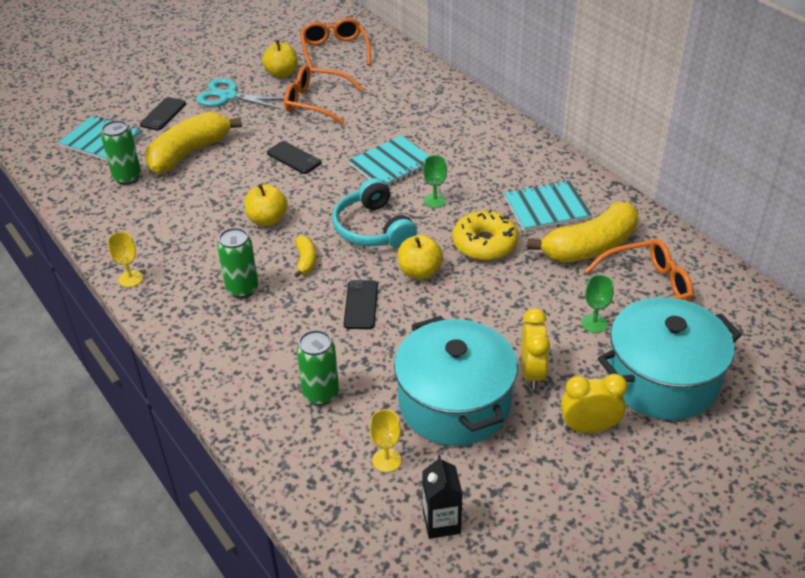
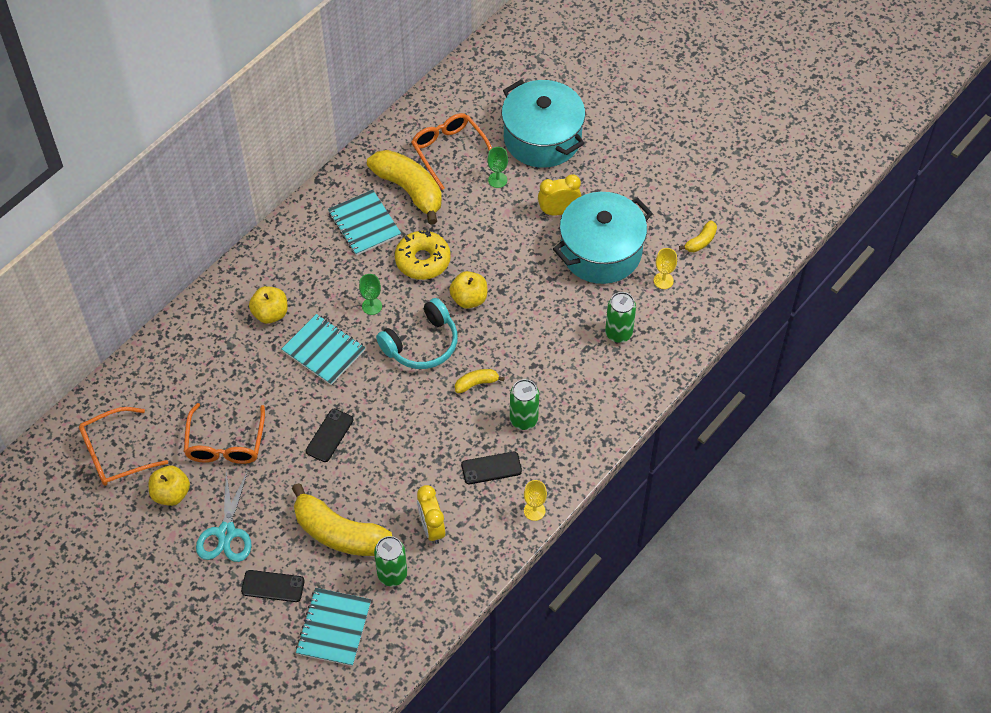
camera: 105 degrees left, 15 degrees up
yellow apple [245,184,288,226] -> yellow apple moved to [249,286,288,324]
black phone [344,280,378,329] -> black phone moved to [461,452,522,484]
black carton [422,455,463,539] -> yellow banana [679,220,717,252]
yellow clock [561,374,627,433] -> yellow clock moved to [417,485,445,544]

